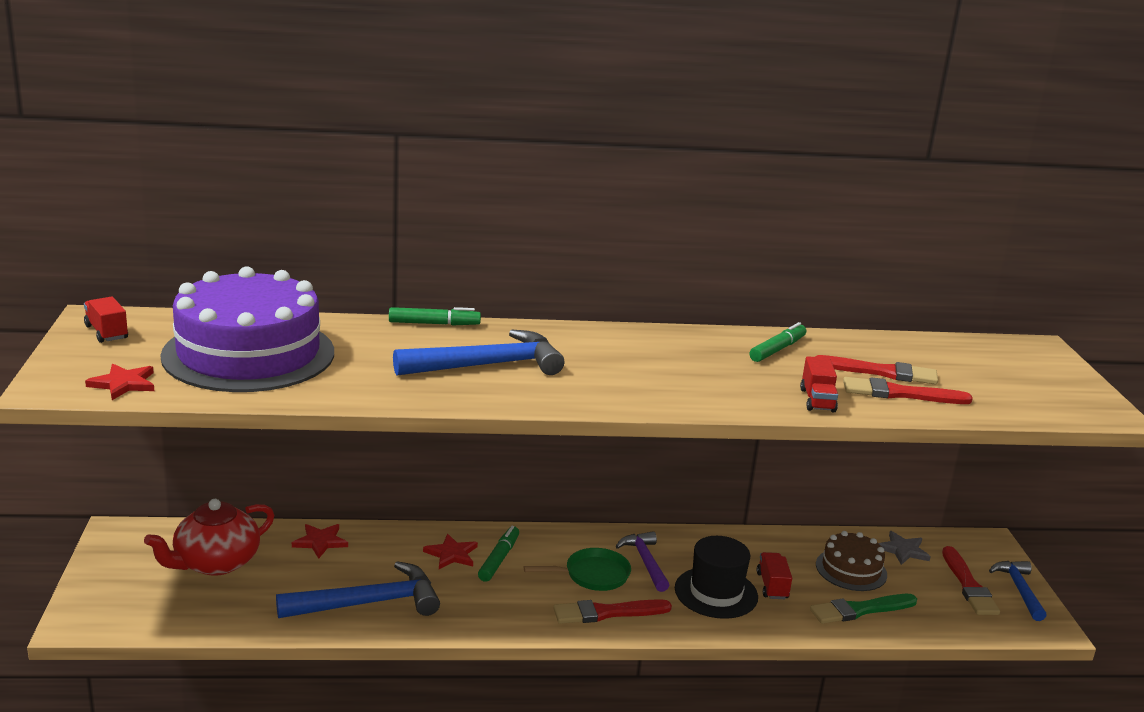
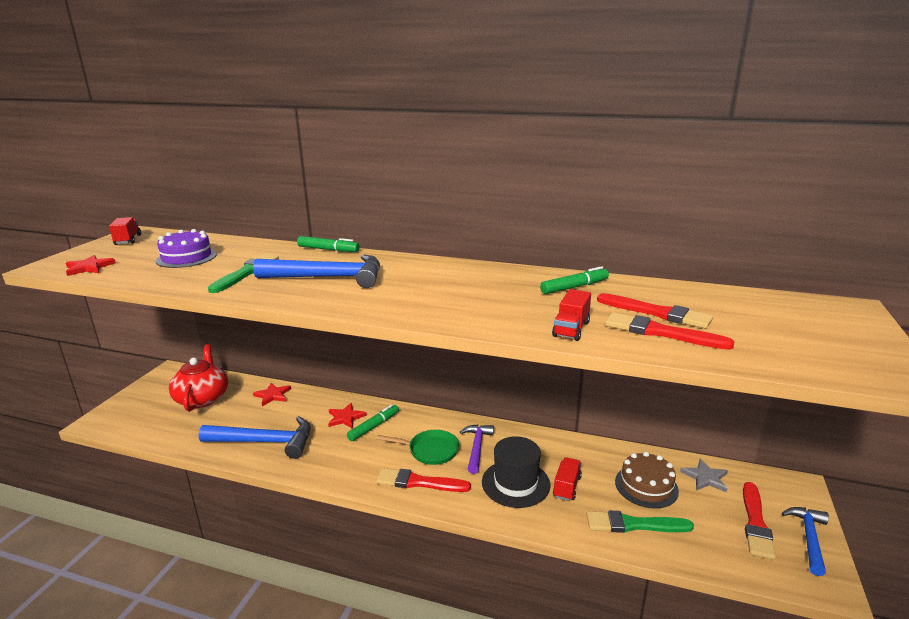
camera: 25 degrees right, 0 degrees up
red teapot [144,499,274,576] -> red teapot turned 105 degrees clockwise [169,344,228,412]
purple cake [160,266,334,392] -> purple cake [156,229,217,268], size x0.49
none -> green brush [208,254,279,293]

